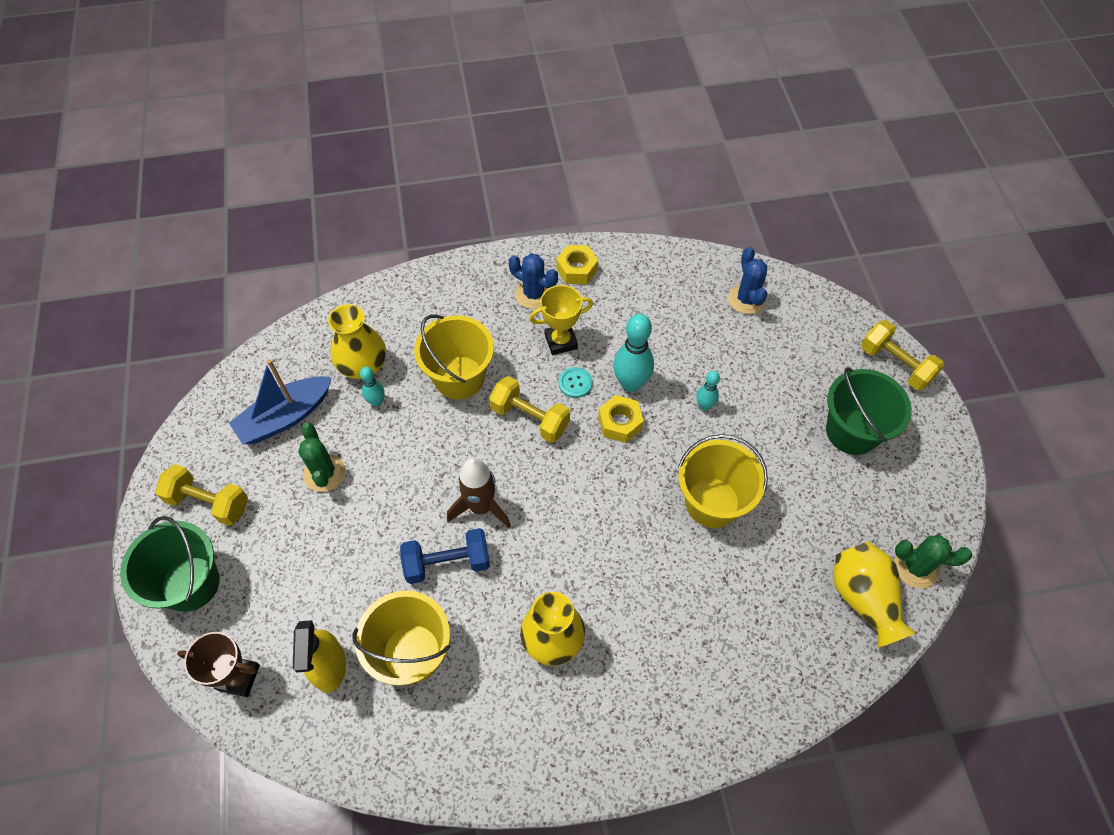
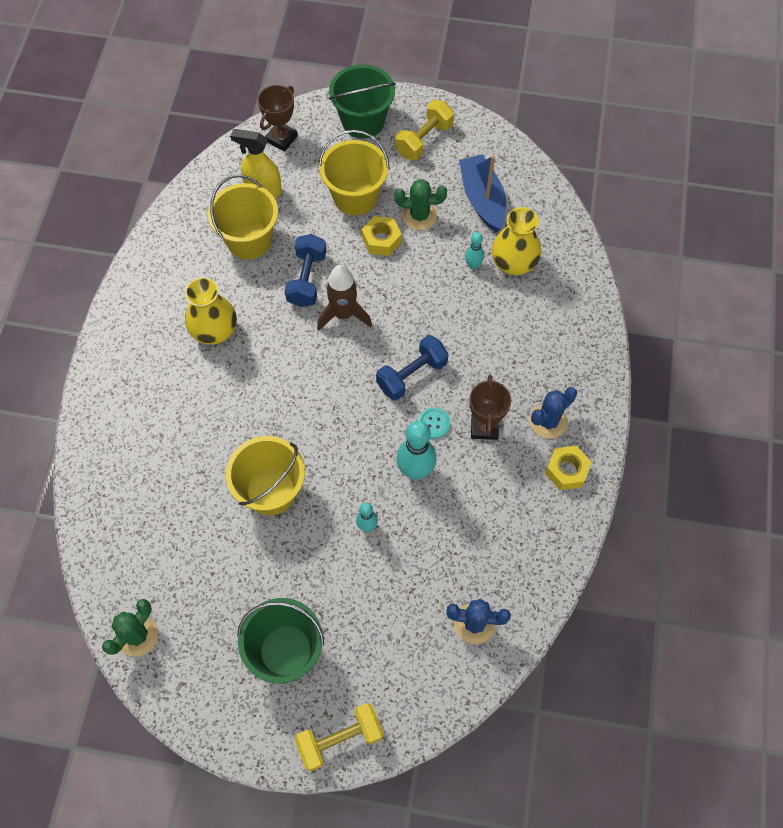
camera: 110 degrees right, 5 degrees up
yellow bucket [414,315,494,399] -> yellow bucket moved to [319,130,390,215]
yellow dumbbell [489,376,570,443] -> blue dumbbell [376,335,448,401]
yellow trophy [529,285,593,355] -> brown trophy [469,375,511,440]
yellow nut [598,395,644,443] -> yellow nut moved to [362,216,402,256]
yellow vase [833,542,916,647] -> none

